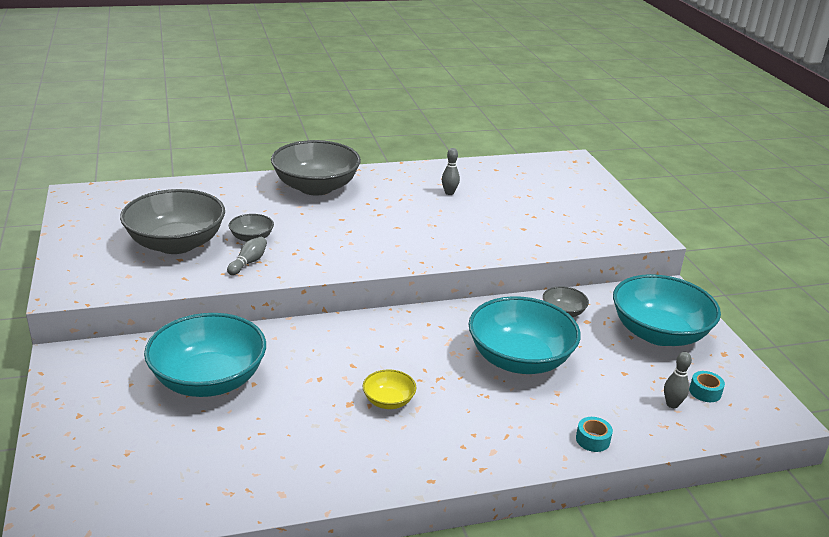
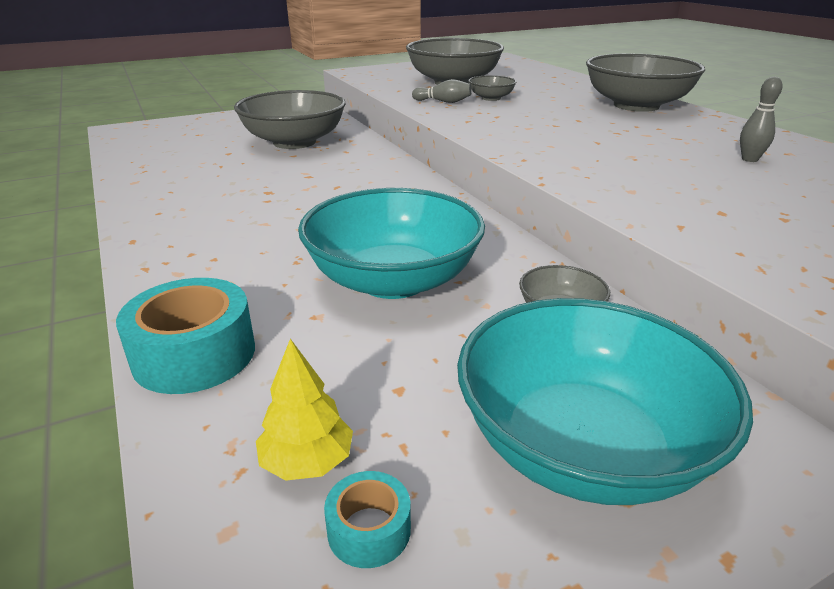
camera: 80 degrees right, 0 degrees up
turquoise bowl [144,313,266,397] -> grey bowl [234,90,346,149]
yellow bowl [363,370,416,409] -> none
turquoise tape [576,417,613,452] -> turquoise tape [116,278,255,394], size x2.00
grey bowling pin [664,352,692,408] -> yellow tree [256,339,353,481]

